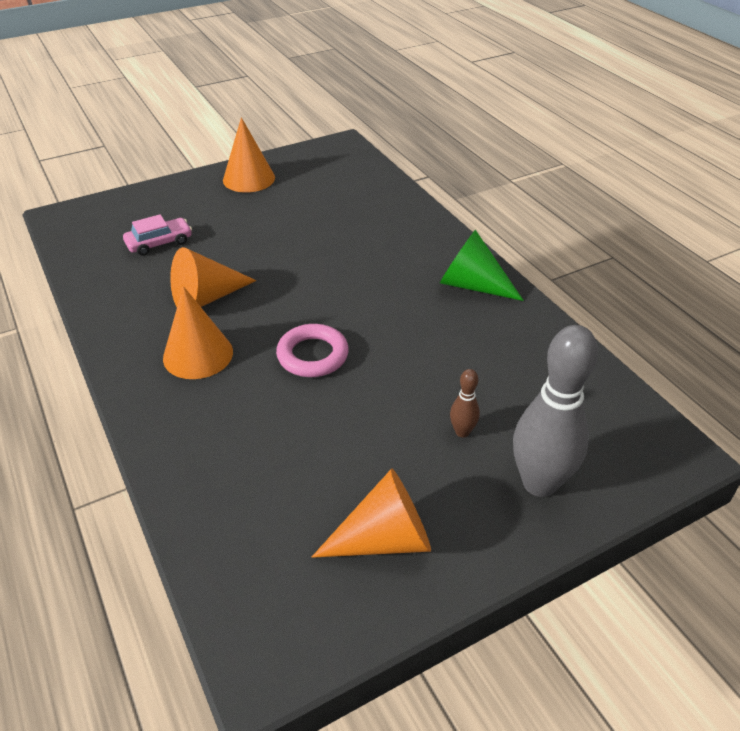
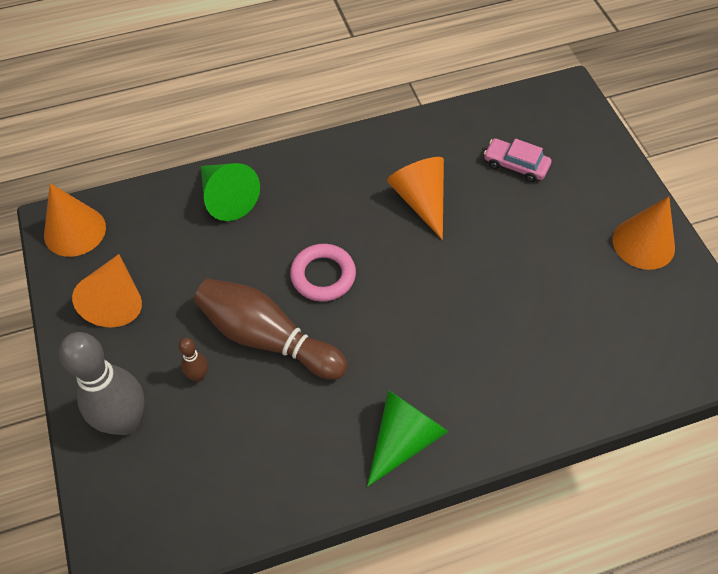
camera: 100 degrees right, 15 degrees up
pink car [123,214,192,256] -> pink car turned 135 degrees clockwise [484,138,551,182]
orange cone [163,286,233,379] -> orange cone moved to [44,183,106,257]
none -> brown bowling pin [194,278,348,380]
none -> green cone [201,163,260,221]

